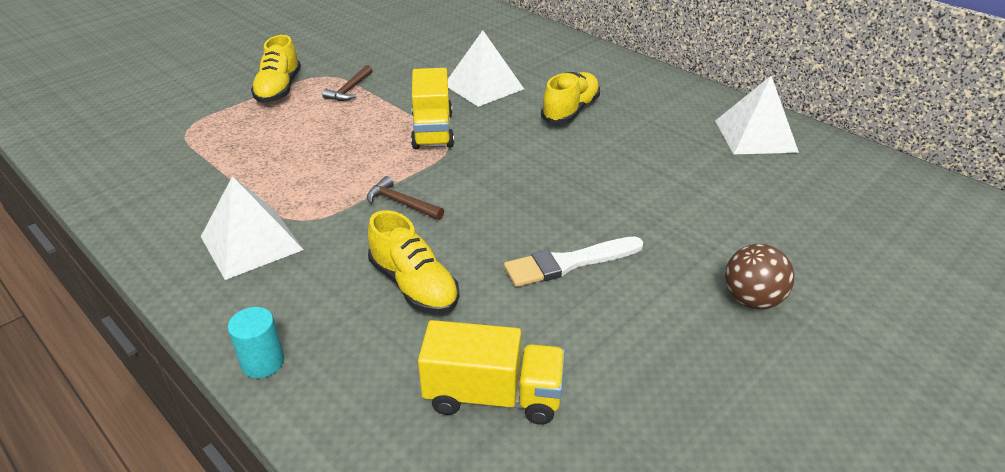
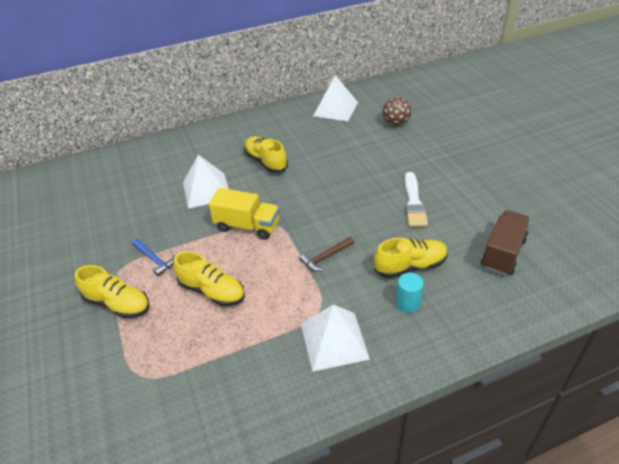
camera: 65 degrees left, 5 degrees up
turquoise cylinder [228,307,284,378] -> turquoise cylinder moved to [396,273,424,313]
brown hammer [322,65,373,101] -> blue hammer [132,239,175,276]
yellow truck [418,320,565,424] -> brown truck [481,210,531,276]
brown ball [725,244,794,309] -> brown ball moved to [382,97,411,126]
none -> yellow shoe [174,251,245,306]

